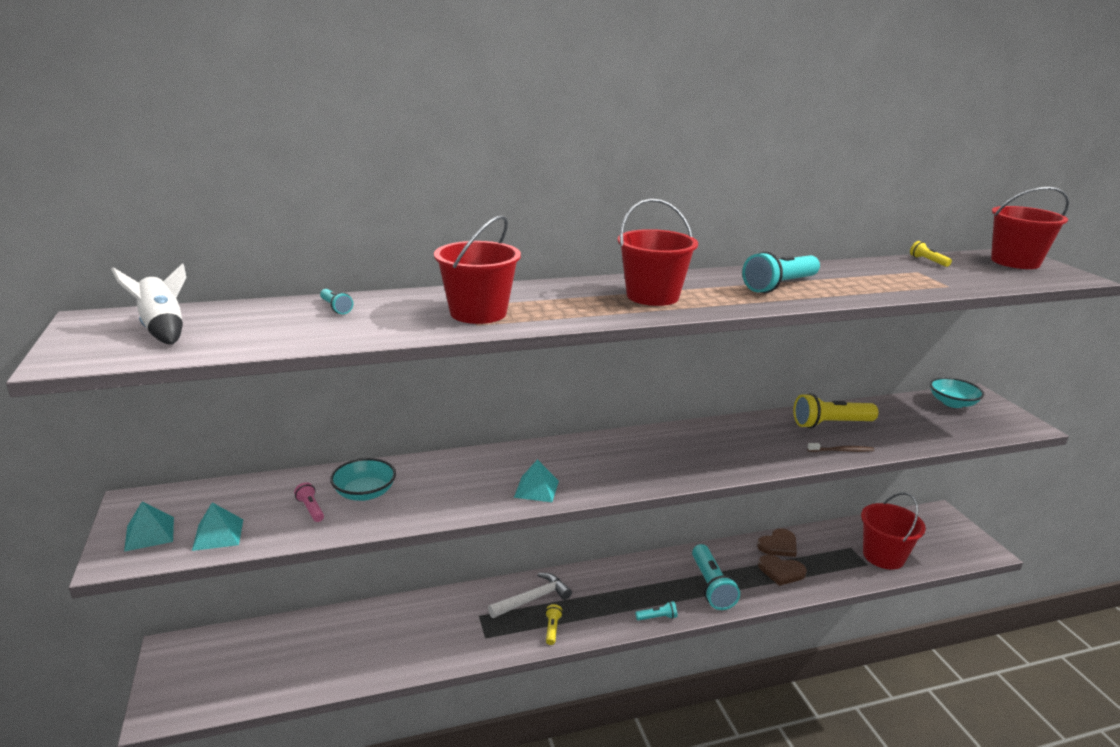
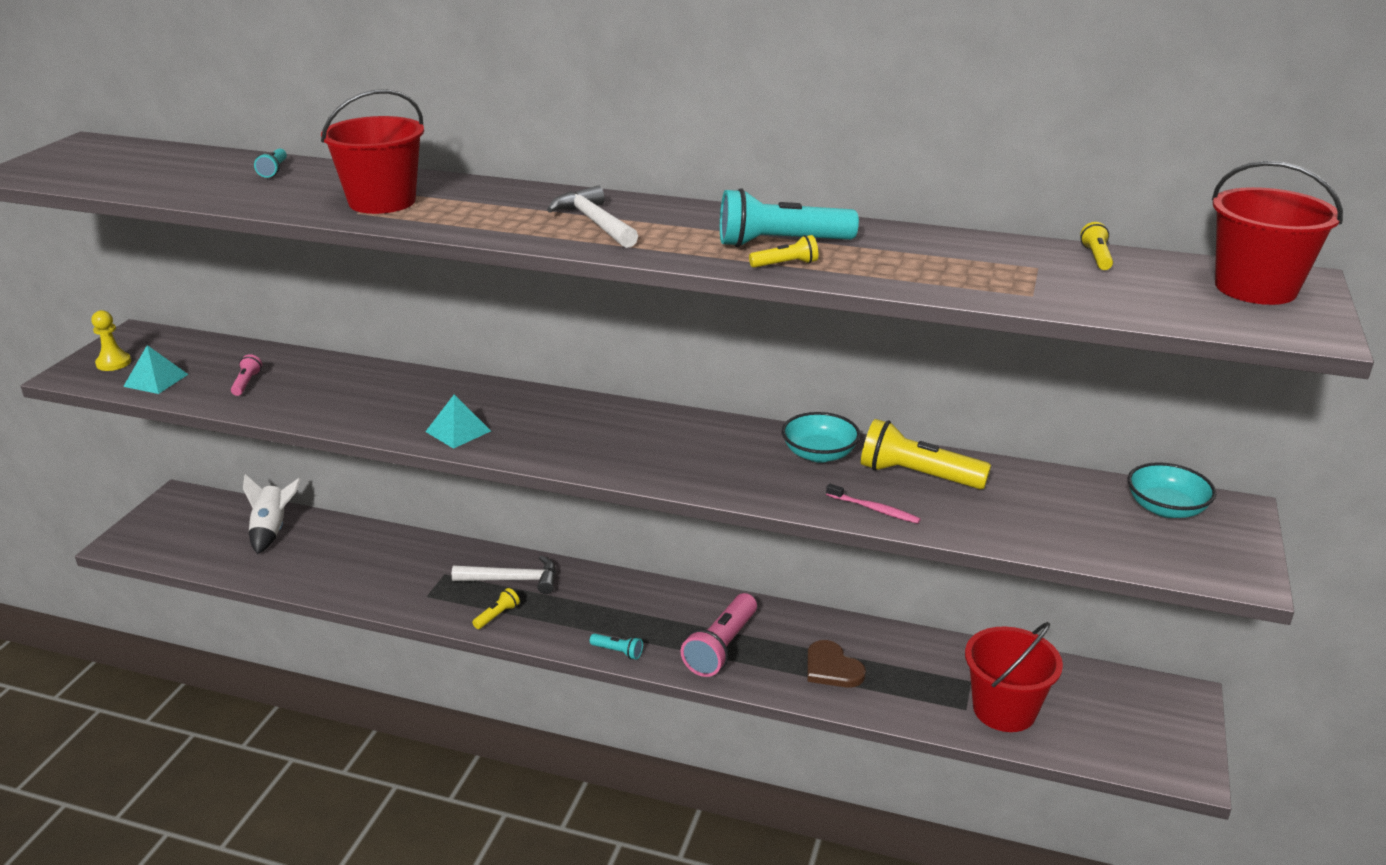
camera: 35 degrees right, 5 degrees up
white rocket [111,263,186,344] -> white rocket moved to [243,474,301,554]
turquoise pyramid [124,502,174,552] -> yellow pawn [91,310,131,371]
turquoise bowl [330,458,396,501] -> turquoise bowl moved to [782,412,860,463]
red bucket [618,198,698,306] -> white hammer [547,185,638,248]
turquoise flashlight [692,544,740,610] -> pink flashlight [681,593,757,677]
brown heart [757,529,797,557] -> none
brown toothbrush [807,443,874,452] -> pink toothbrush [826,484,921,524]
none -> yellow flashlight [749,235,818,268]

